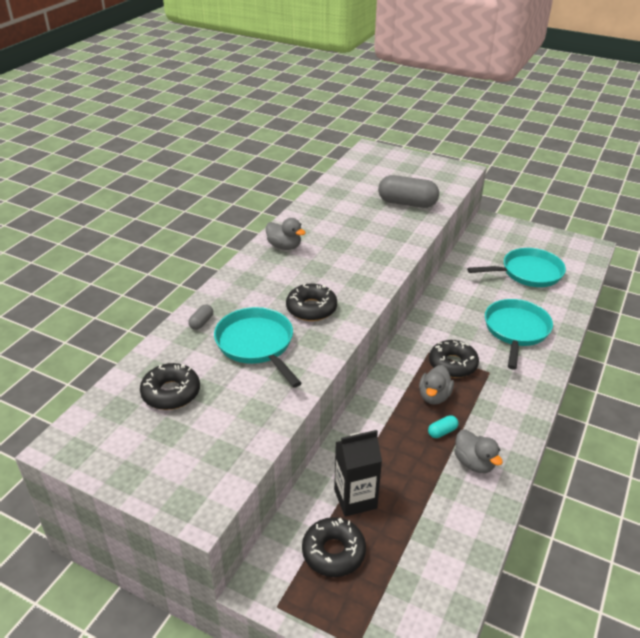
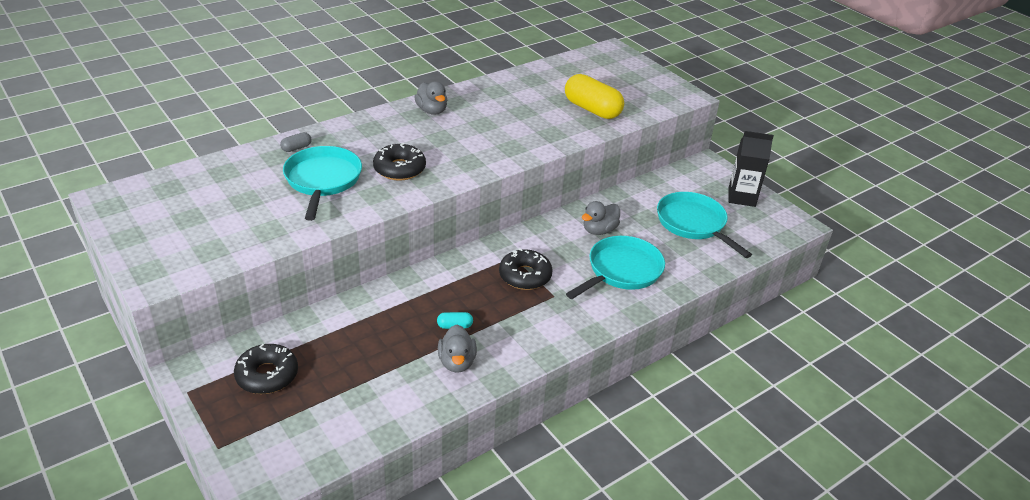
camera: 25 degrees right, 0 degrees up
black donut [140,363,200,410] -> none
black carton [334,430,382,517] -> black carton moved to [728,131,774,207]
grey capsule [378,175,439,208] -> yellow capsule [565,74,624,119]
grey duck [419,365,454,405] -> grey duck moved to [582,201,620,235]
turquoise pan [467,248,566,287] -> turquoise pan turned 135 degrees counterclockwise [657,192,752,258]

